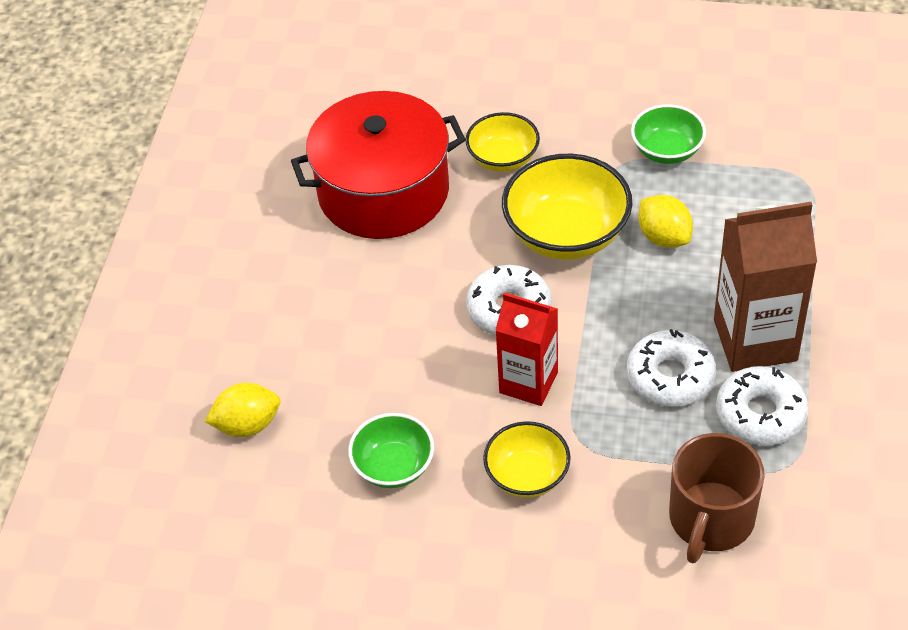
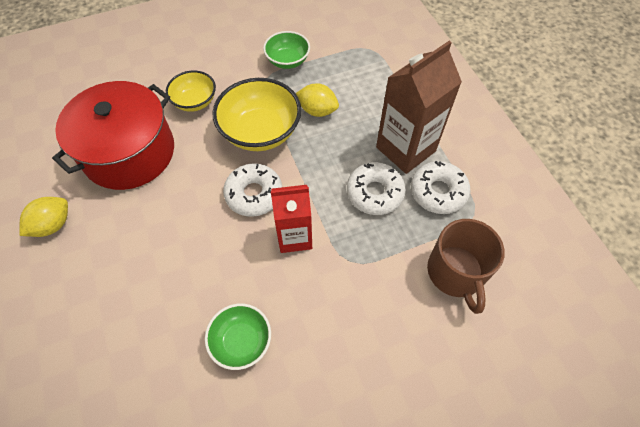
camera: 35 degrees left, 10 degrees up
yellow lemon [205,383,280,437] -> yellow lemon moved to [19,197,68,237]
yellow bowl [483,421,571,498] -> none

